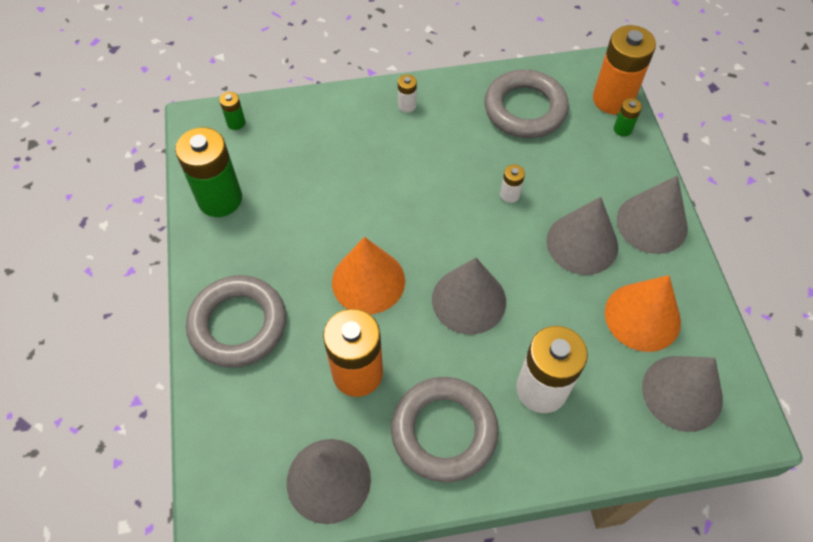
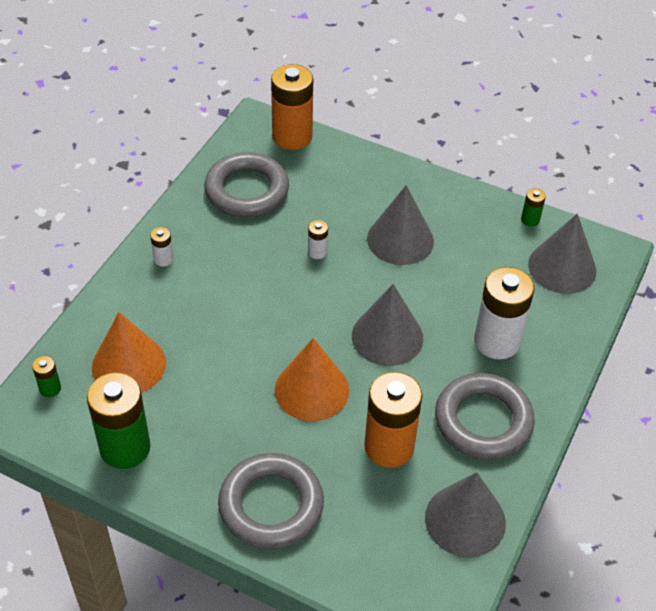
camera: 55 degrees left, 10 degrees down
orange cone [605,275,681,352] -> orange cone moved to [92,312,166,392]
green battery [614,98,642,137] -> green battery moved to [521,188,546,227]
grey cone [617,175,688,254] -> none

